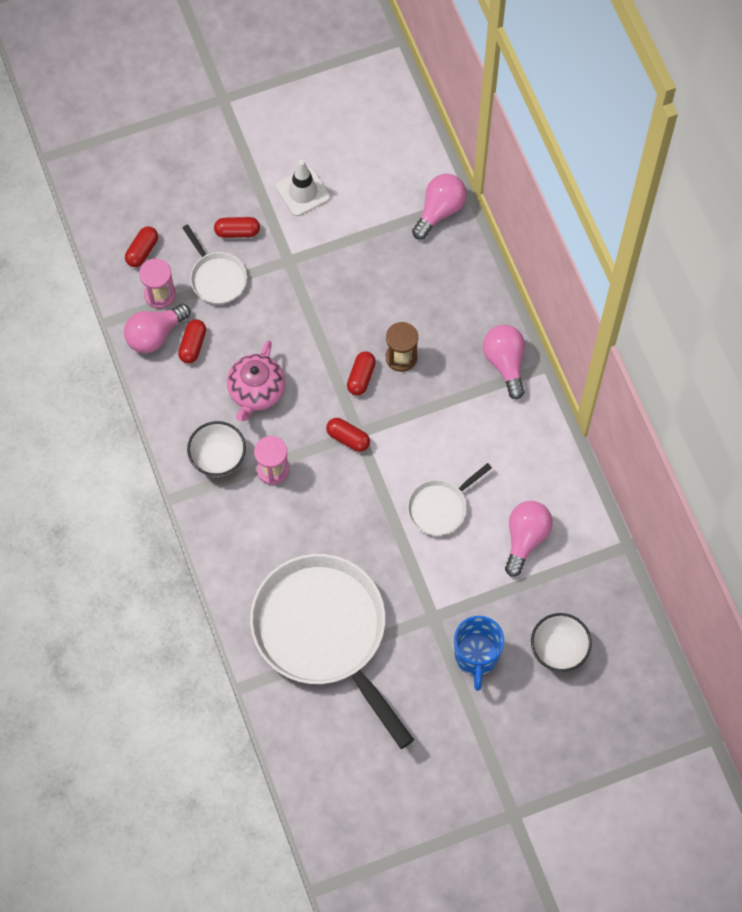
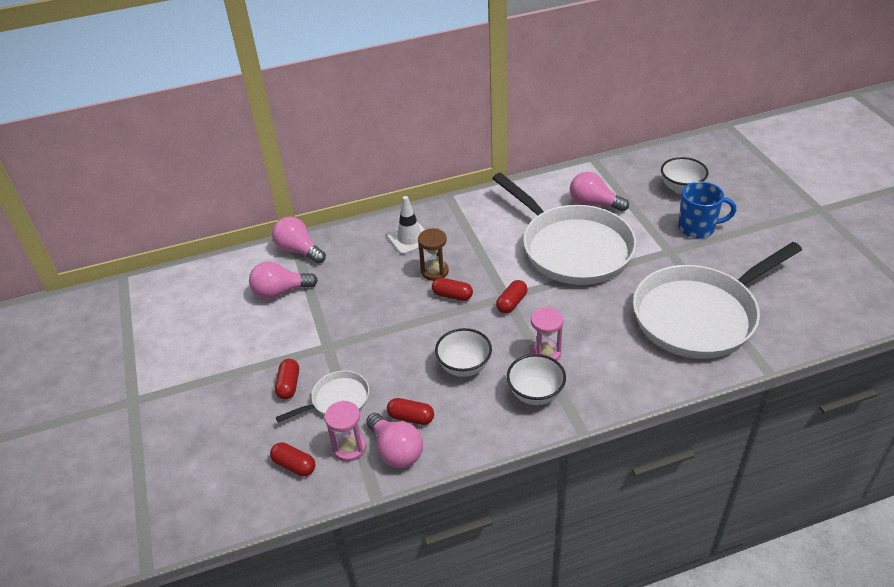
camera: 85 degrees left, 25 degrees down
pink teapot [227,340,285,421] -> white bowl [435,328,492,377]
white traffic cone [276,160,330,216] -> white traffic cone moved to [387,196,425,255]
white pan [407,463,492,535] -> white pan [492,173,636,285], size x2.23
pink light bulb [483,325,525,400] -> pink light bulb moved to [249,262,318,299]

